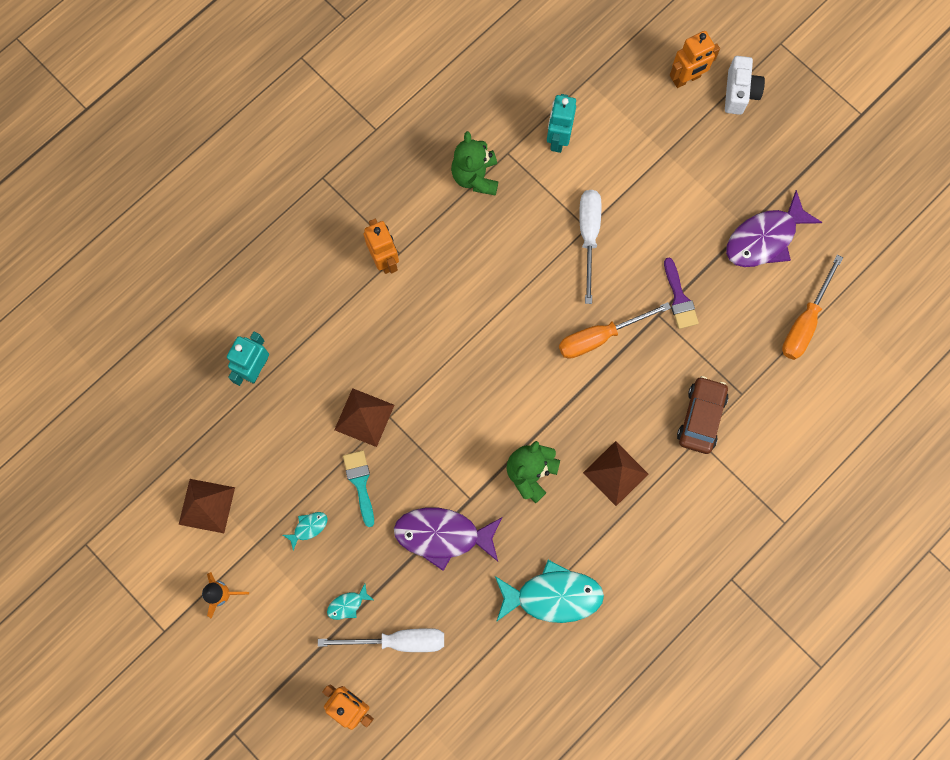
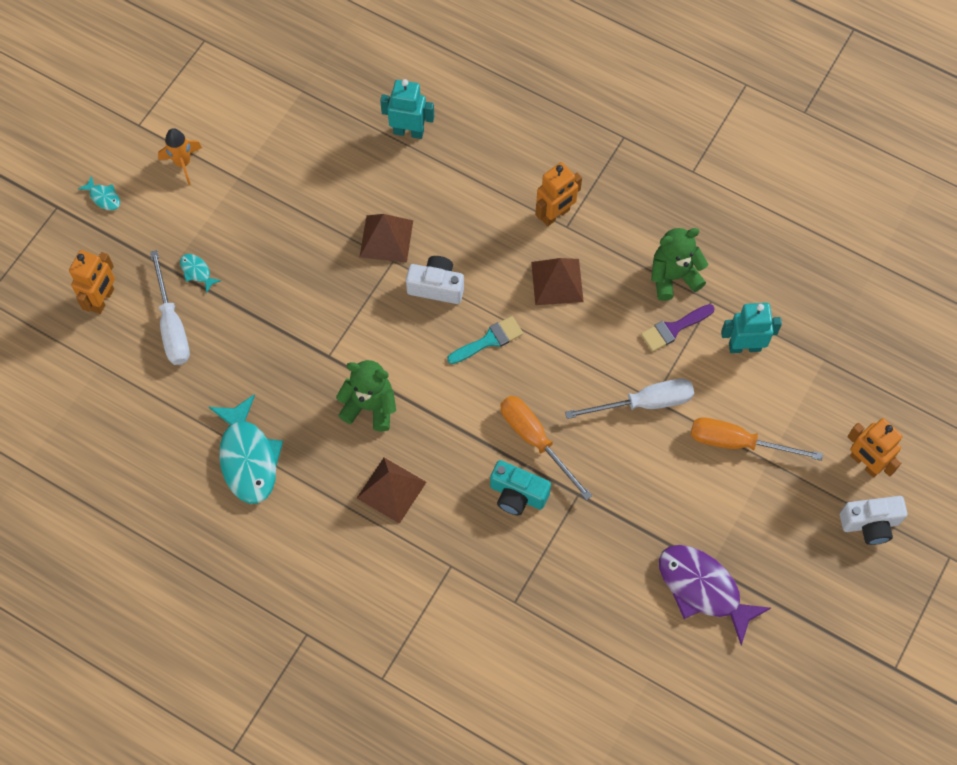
camera: 75 degrees right, 10 degrees down
brown pyramid [179,479,235,533] -> brown pyramid moved to [531,258,584,305]
turquoise fish [283,512,328,551] -> turquoise fish moved to [78,175,120,210]
turquoise brush [343,450,374,527] -> turquoise brush moved to [447,316,523,364]
purple fish [394,507,502,571] -> none
purple brush [664,258,699,329] -> purple brush moved to [641,304,715,352]
brown car [677,376,728,454] -> none
orange screwdriver [782,255,843,360] -> orange screwdriver moved to [691,418,823,461]
none -> white camera [406,256,464,304]
none -> turquoise camera [490,460,551,516]

